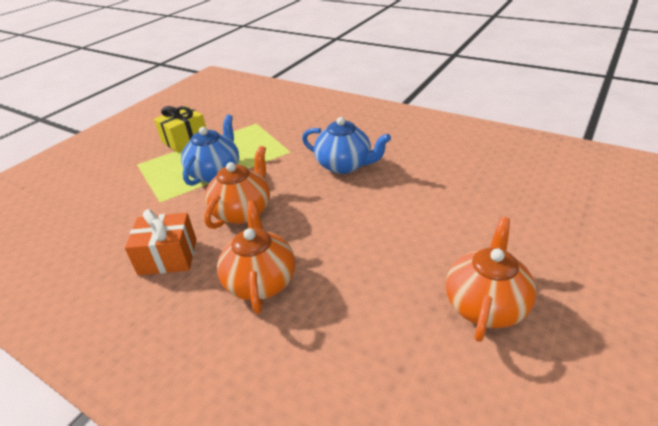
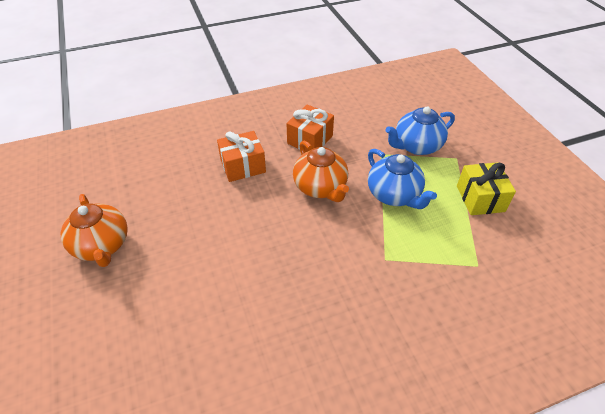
camera: 125 degrees right, 10 degrees up
orange teapot [217,200,295,314] -> orange gift [217,131,266,182]
blue teapot [302,117,391,174] -> blue teapot moved to [385,106,455,155]

